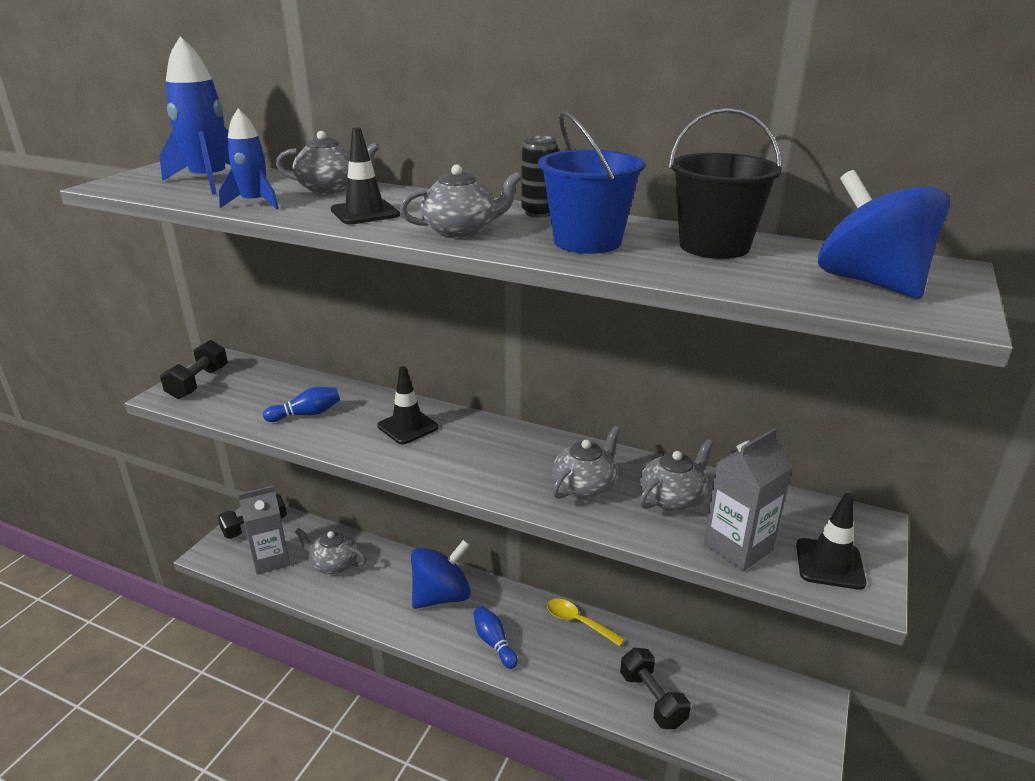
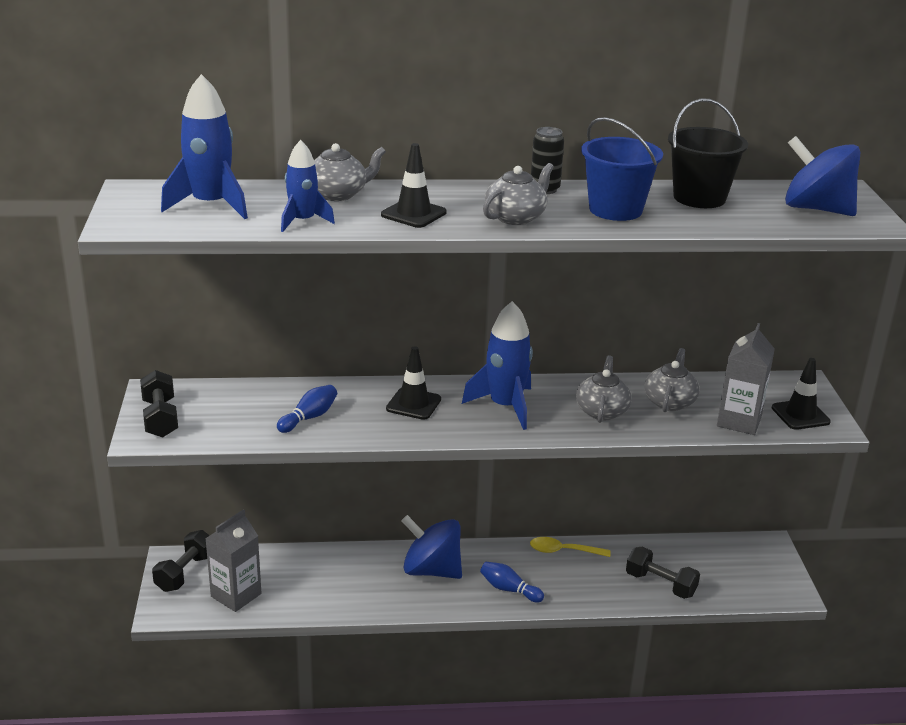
camera: 30 degrees left, 0 degrees up
grey teapot [295,528,367,574] -> none
blue spinning top [411,540,471,609] -> blue spinning top turned 90 degrees counterclockwise [401,515,462,579]
none -> blue rocket [462,301,533,430]

